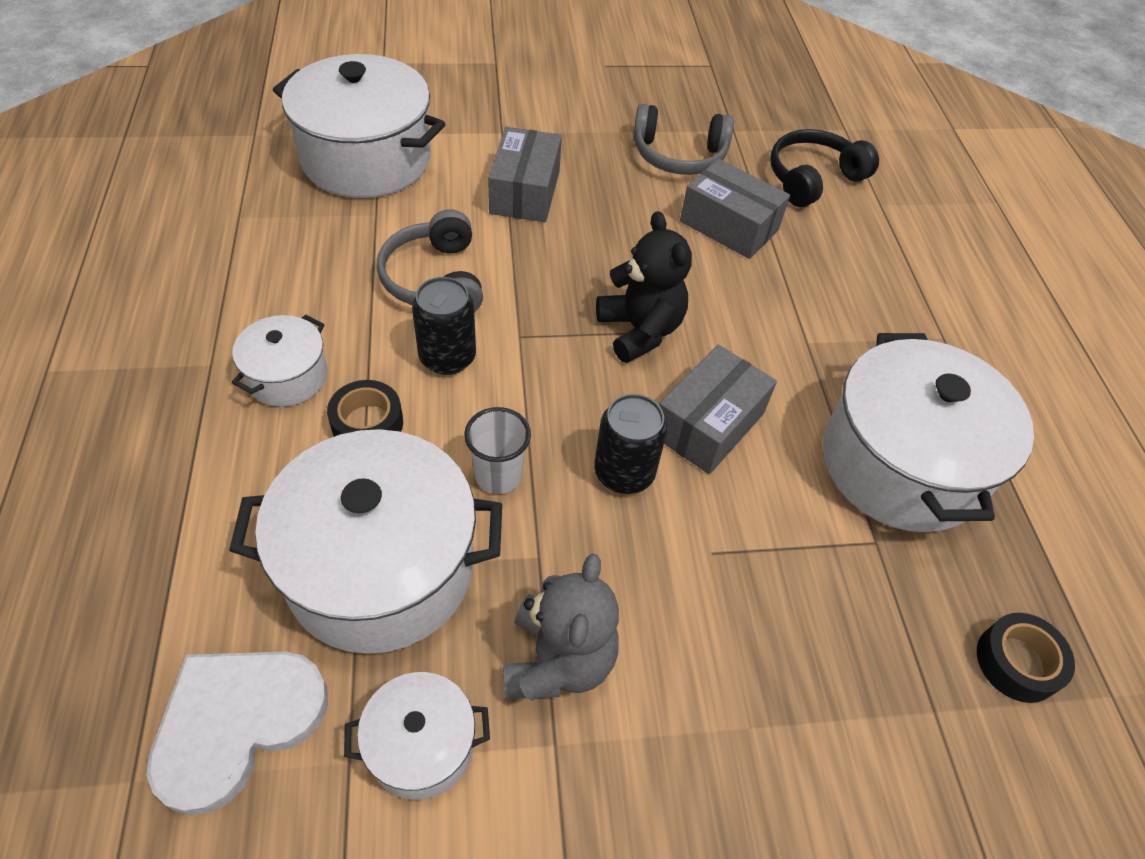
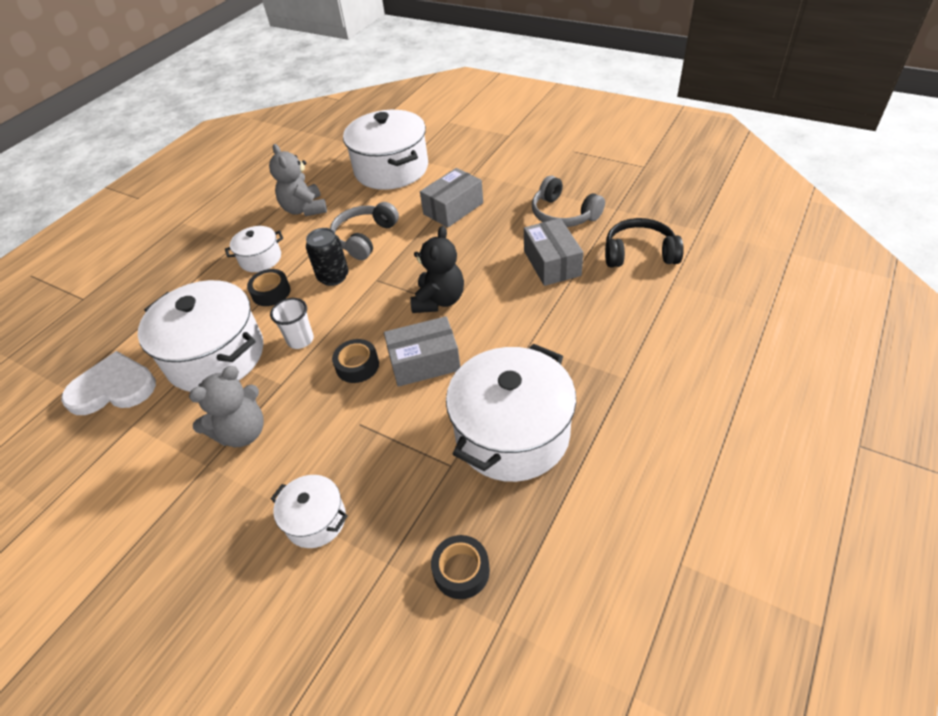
camera: 45 degrees right, 5 degrees down
white pot [344,672,490,800] -> white pot moved to [271,475,348,548]
black can [594,394,667,494] -> black tape [332,339,379,383]
none -> grey teddy bear [269,144,327,216]

